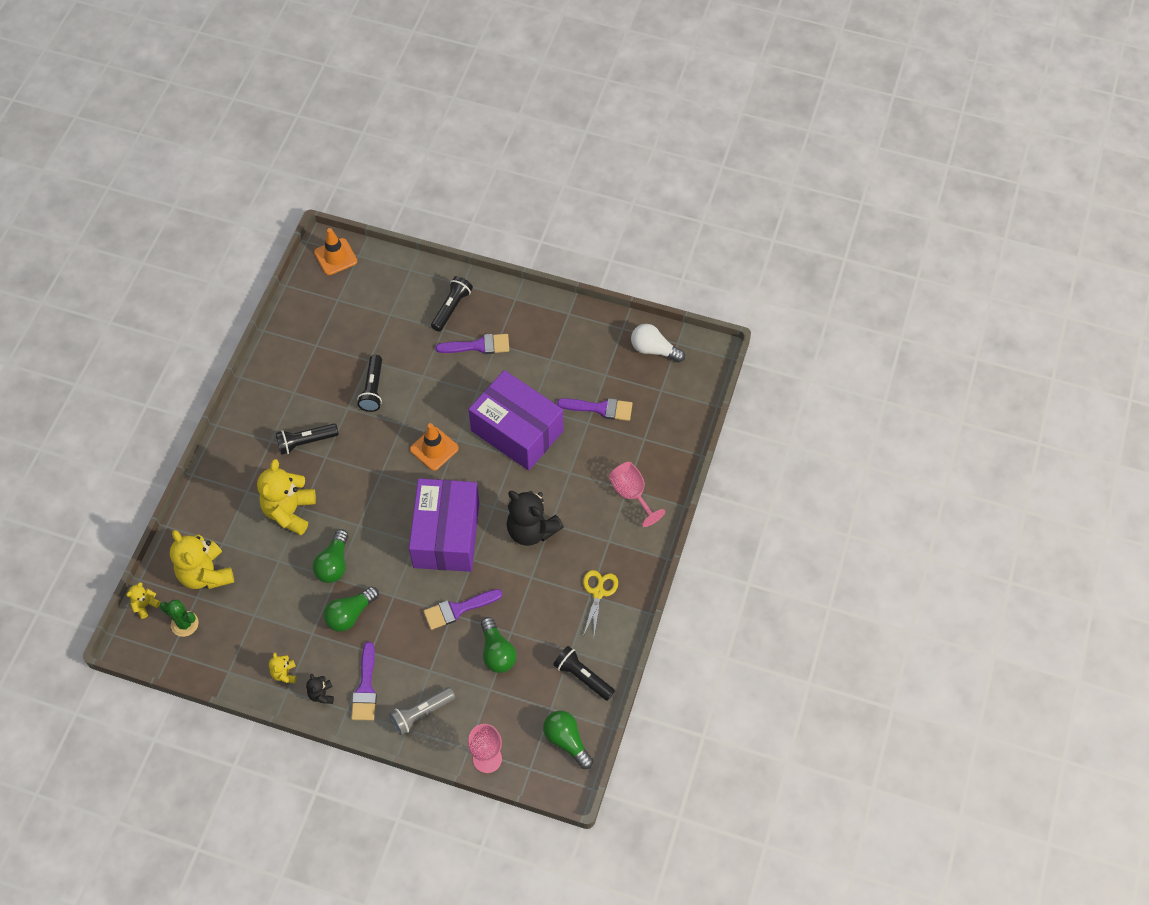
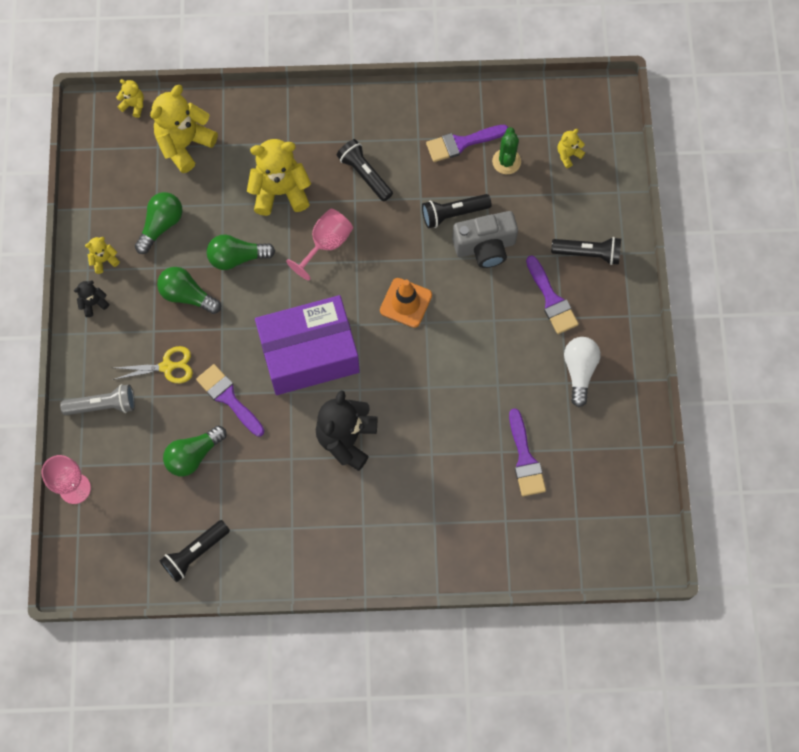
camera: 70 degrees right, 10 degrees up
green cactus [160,600,199,637] -> green cactus moved to [492,127,521,174]
orange traffic cone [314,228,357,275] -> none
purple brush [351,642,377,720] -> purple brush moved to [426,125,508,162]
grey flashlight [389,687,455,735] -> grey flashlight turned 135 degrees clockwise [60,384,135,415]
purple box [468,370,563,470] -> none
green light bulb [543,711,593,769] -> green light bulb moved to [135,192,183,254]
black flashlight [553,646,615,701] -> black flashlight turned 150 degrees counterclockwise [159,520,230,582]
yellow scissors [583,570,618,636] -> yellow scissors moved to [113,346,193,383]
pink goblet [609,462,665,527] -> pink goblet moved to [286,209,353,280]
white light bulb [631,324,685,362] -> white light bulb moved to [564,337,601,407]
none -> grey camera [452,211,518,268]
none -> yellow teddy bear [557,129,585,168]

